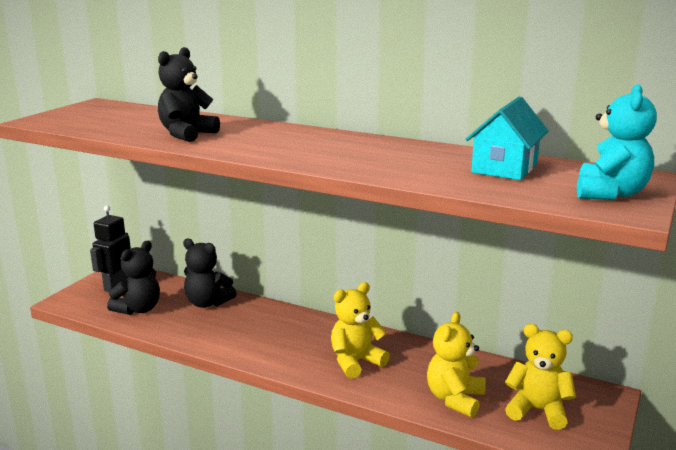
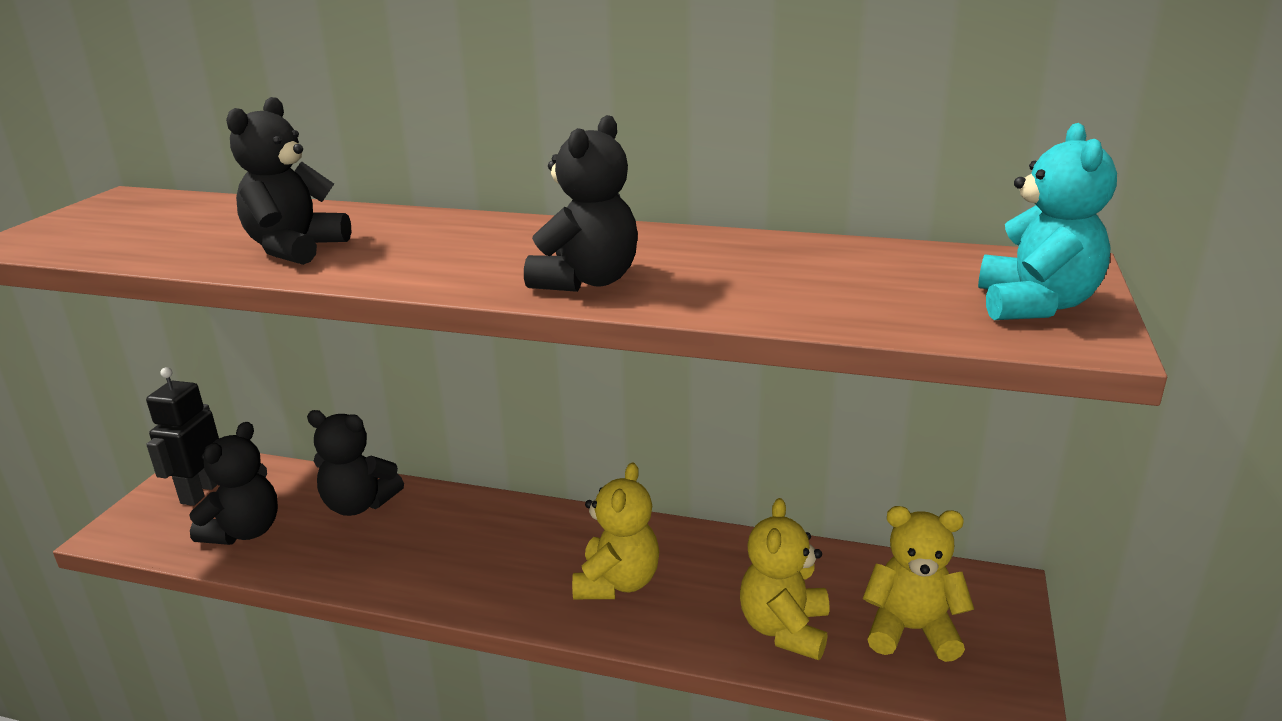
camera: 10 degrees left, 5 degrees up
yellow teddy bear [331,282,390,379] -> yellow teddy bear turned 150 degrees clockwise [572,462,659,599]
turquoise house [465,96,549,180] -> none
none -> black teddy bear [524,115,638,292]

